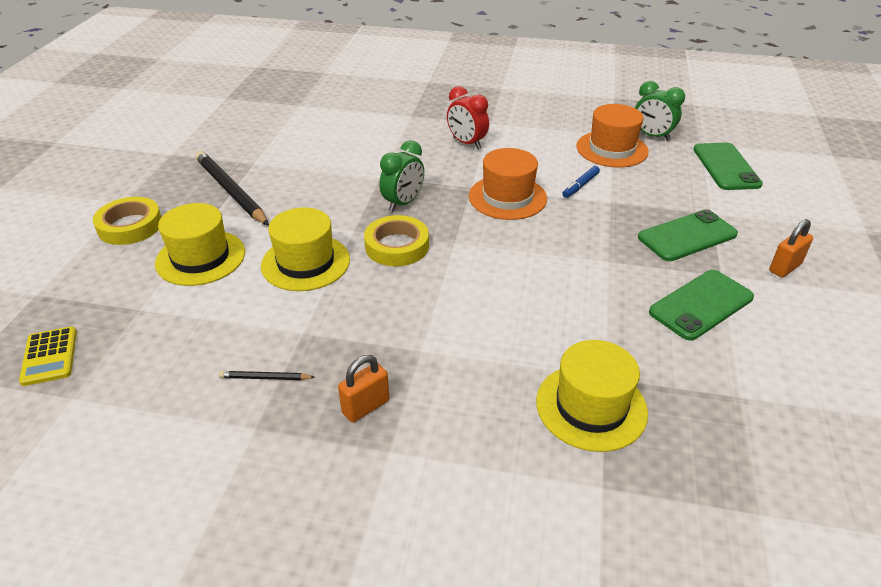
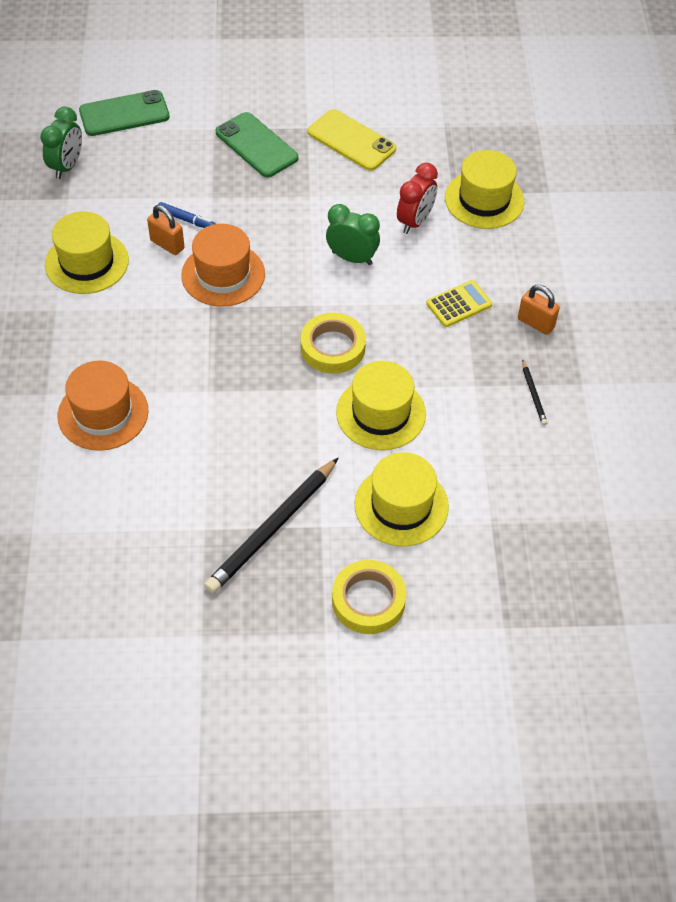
camera: 105 degrees left, 15 degrees up
yellow calculator [19,327,77,386] -> yellow calculator moved to [426,280,492,327]
green clock [379,140,424,212] -> green clock moved to [326,204,380,265]
red clock [447,86,489,149] -> red clock moved to [397,163,438,234]
orange hat [576,104,649,168] -> orange hat moved to [58,361,149,451]
green phone [649,270,754,341] -> yellow phone [308,109,396,171]
orange padlock [769,219,813,277] -> orange padlock moved to [147,205,185,255]
none -> yellow hat [45,211,129,294]

